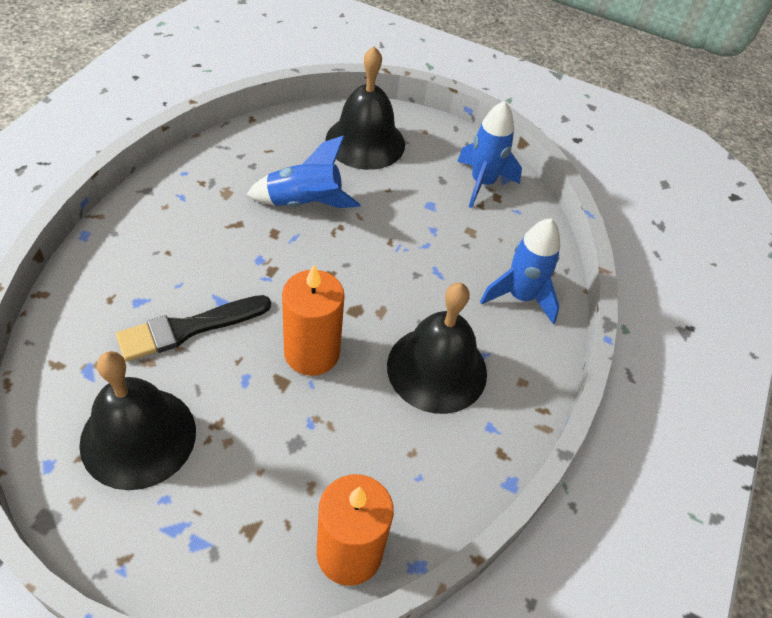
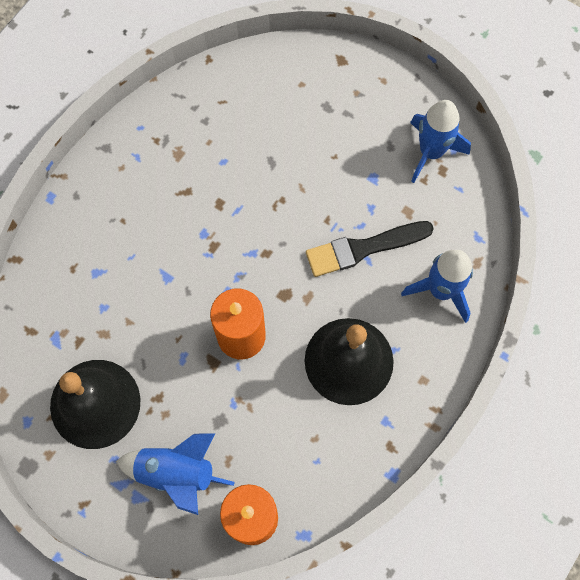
camera: 15 degrees right, 20 degrees up
black brush [116,295,271,362] -> black brush moved to [306,221,434,277]
blue rocket [246,135,360,208] -> blue rocket moved to [116,433,235,515]
black bell [325,46,405,170] -> none

